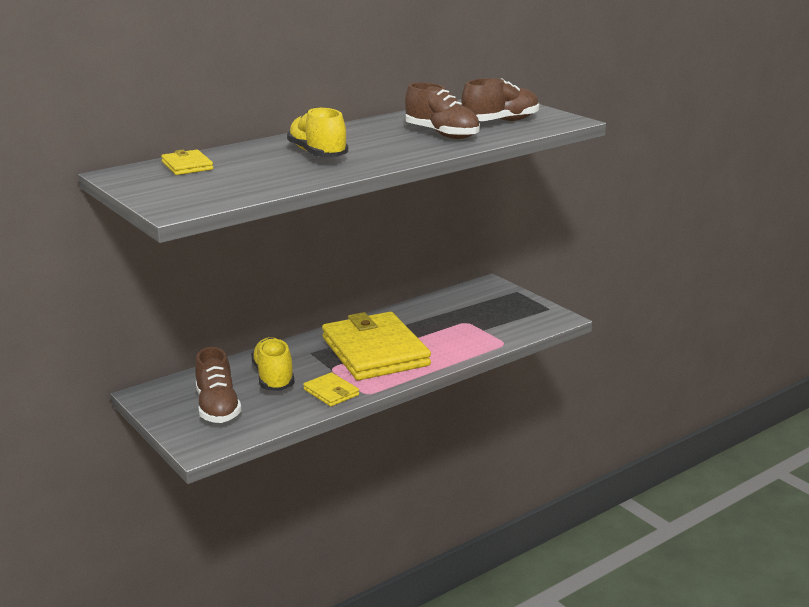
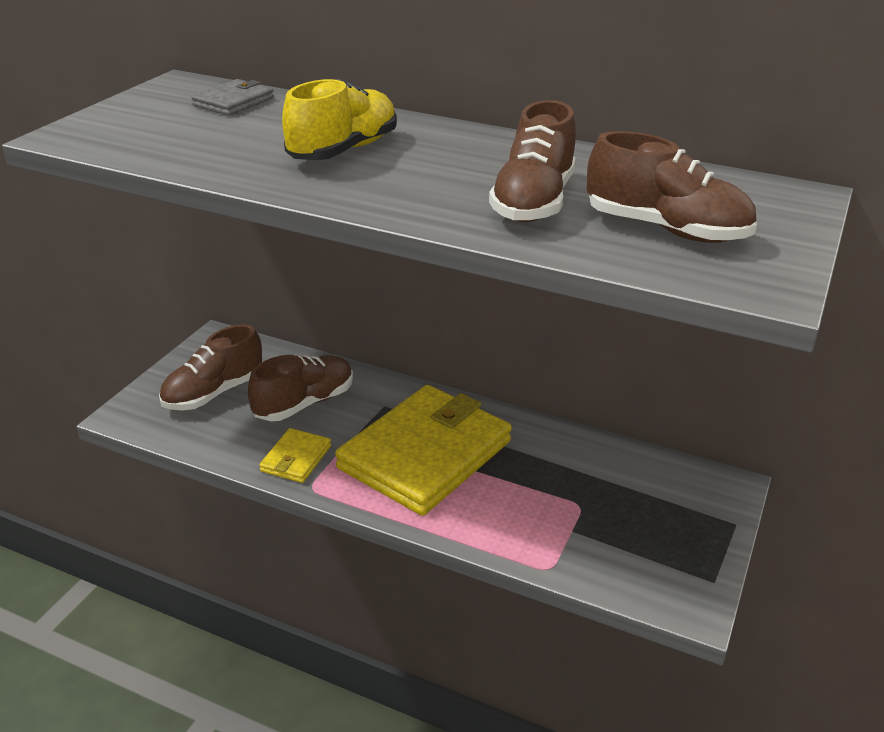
camera: 60 degrees right, 10 degrees up
yellow wallet [161,150,213,175] -> grey wallet [191,79,274,116]
yellow shoe [251,337,295,391] -> brown shoe [248,355,353,421]

